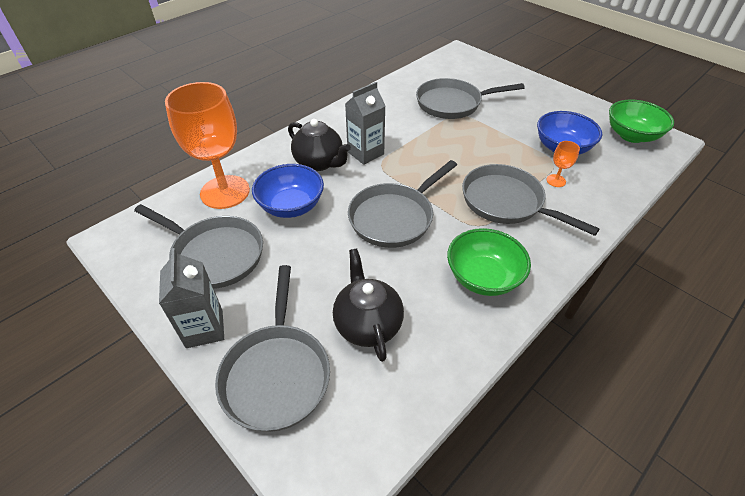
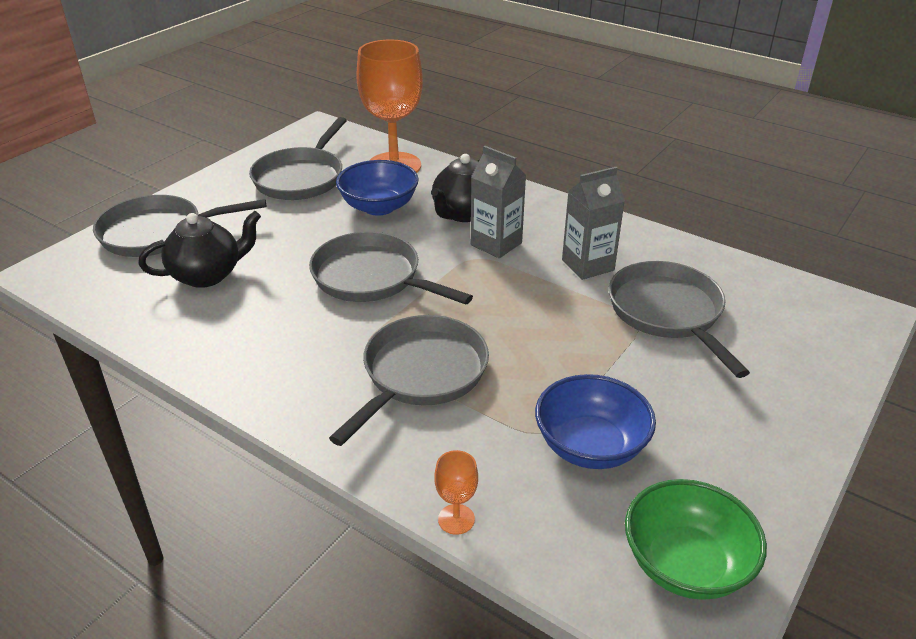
camera: 80 degrees right, 10 degrees down
grey carton [159,248,224,348] -> grey carton moved to [562,167,625,280]
green bowl [447,228,531,296] -> none
orange goblet [546,141,580,187] -> orange goblet moved to [434,450,478,535]

